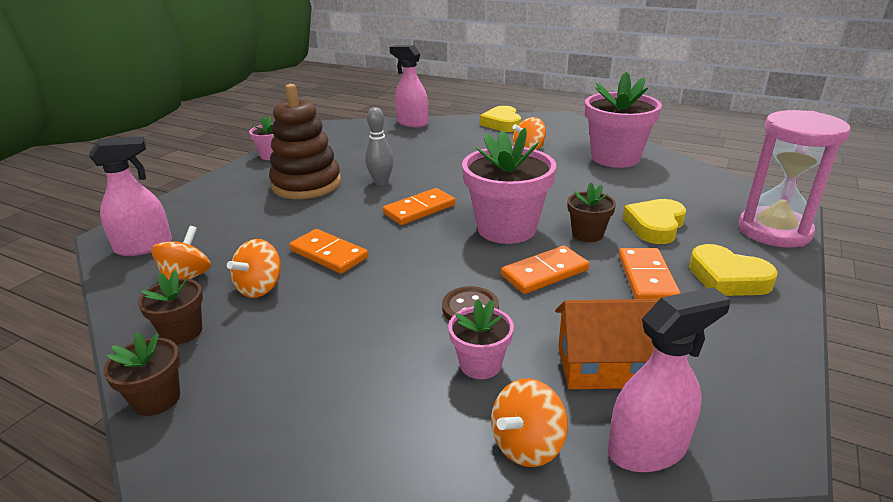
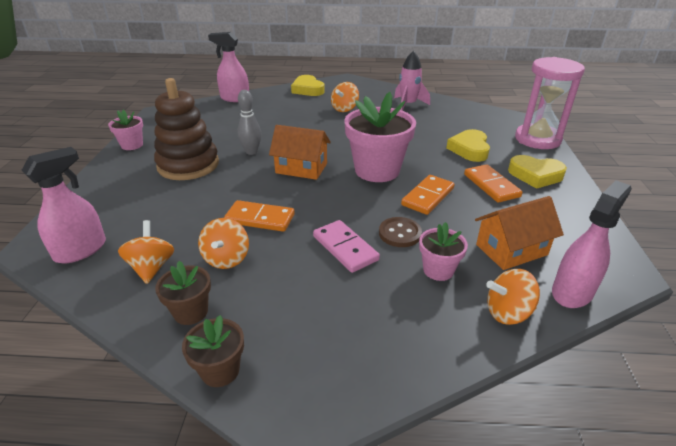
camera: 25 degrees left, 5 degrees up
orange domino [383,188,456,225] -> orange house [269,125,331,180]
orange spinning top [491,378,568,467] -> orange spinning top turned 60 degrees clockwise [486,269,540,325]
brown flower pot [567,183,616,242] -> none
pink flower pot [585,72,662,168] -> pink rocket [394,51,430,111]
none -> pink domino [313,220,380,273]

